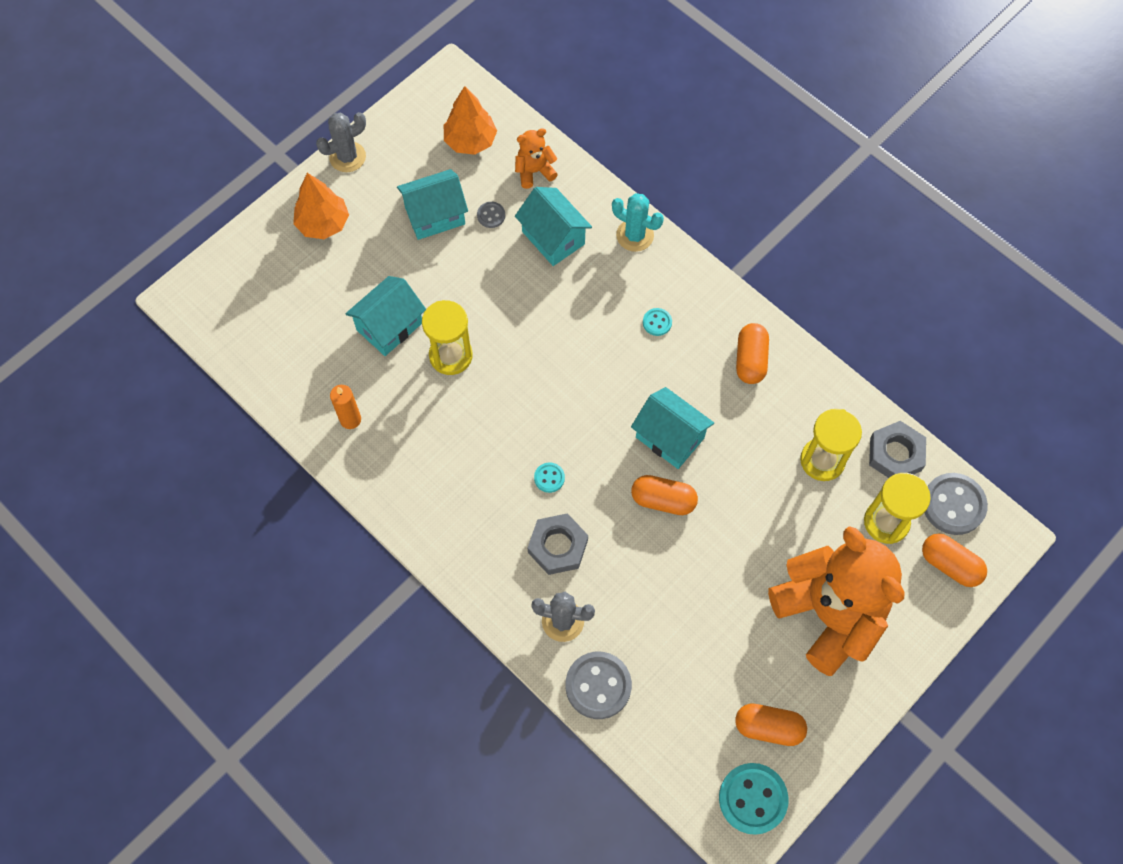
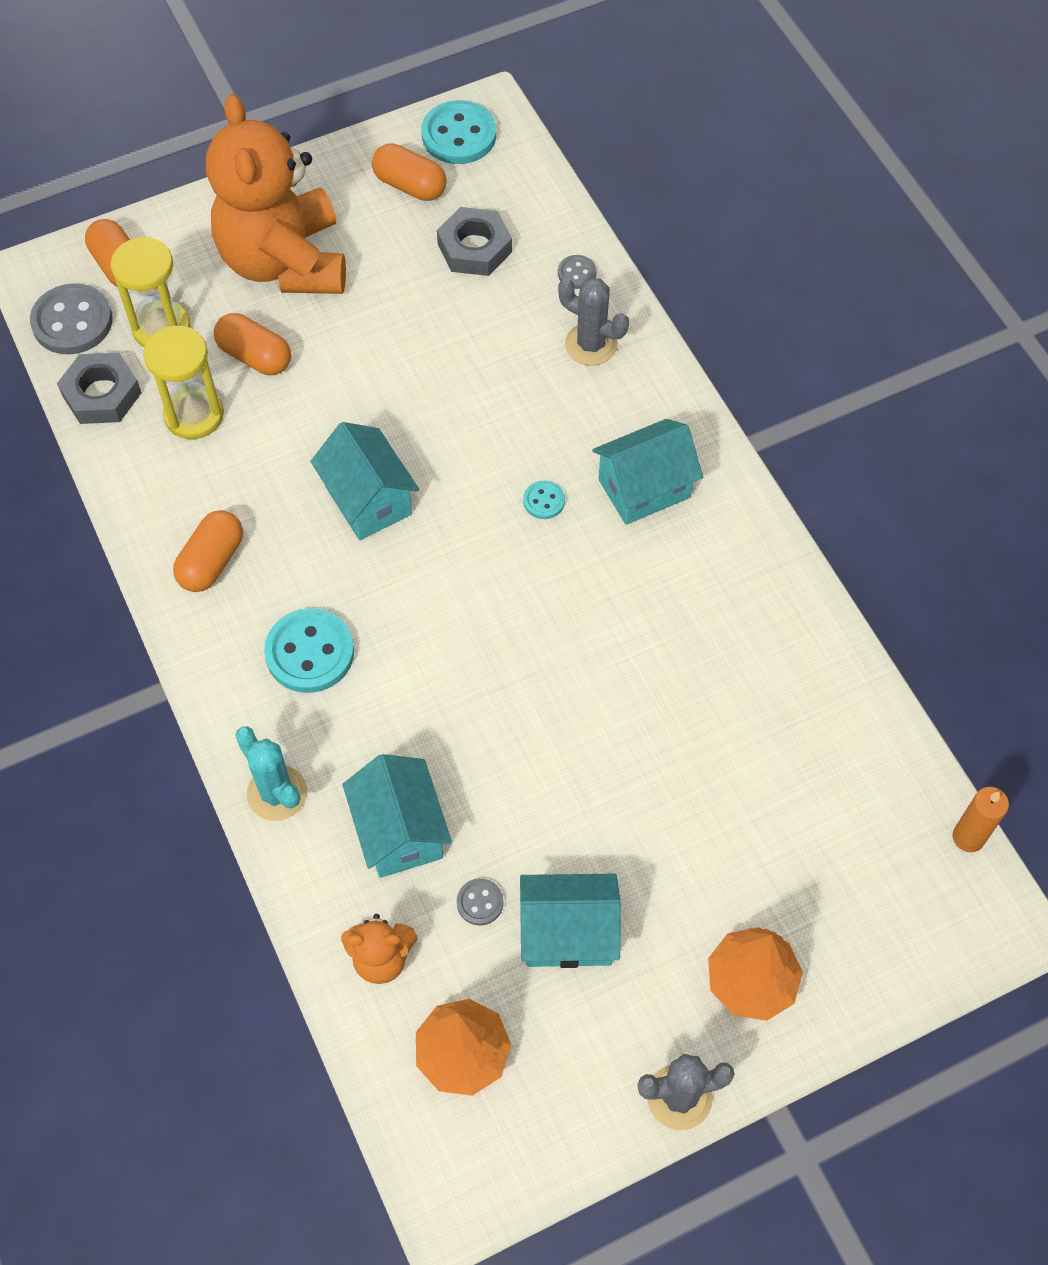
camera: 160 degrees left, 5 degrees down
orange candle [330,385,361,429] -> orange candle moved to [953,787,1009,852]
turquoise house [345,276,426,356] -> turquoise house moved to [592,419,703,525]
yellow hourglass [422,300,473,375] -> none
grey nut [528,513,588,575] -> grey nut moved to [437,207,512,276]
grey button [565,652,632,719] -> grey button [558,255,597,289], size x0.49
orange capsule [631,475,698,515] -> orange capsule moved to [214,313,291,375]
turquoise button [643,308,672,336] -> turquoise button [264,608,354,693], size x2.03

